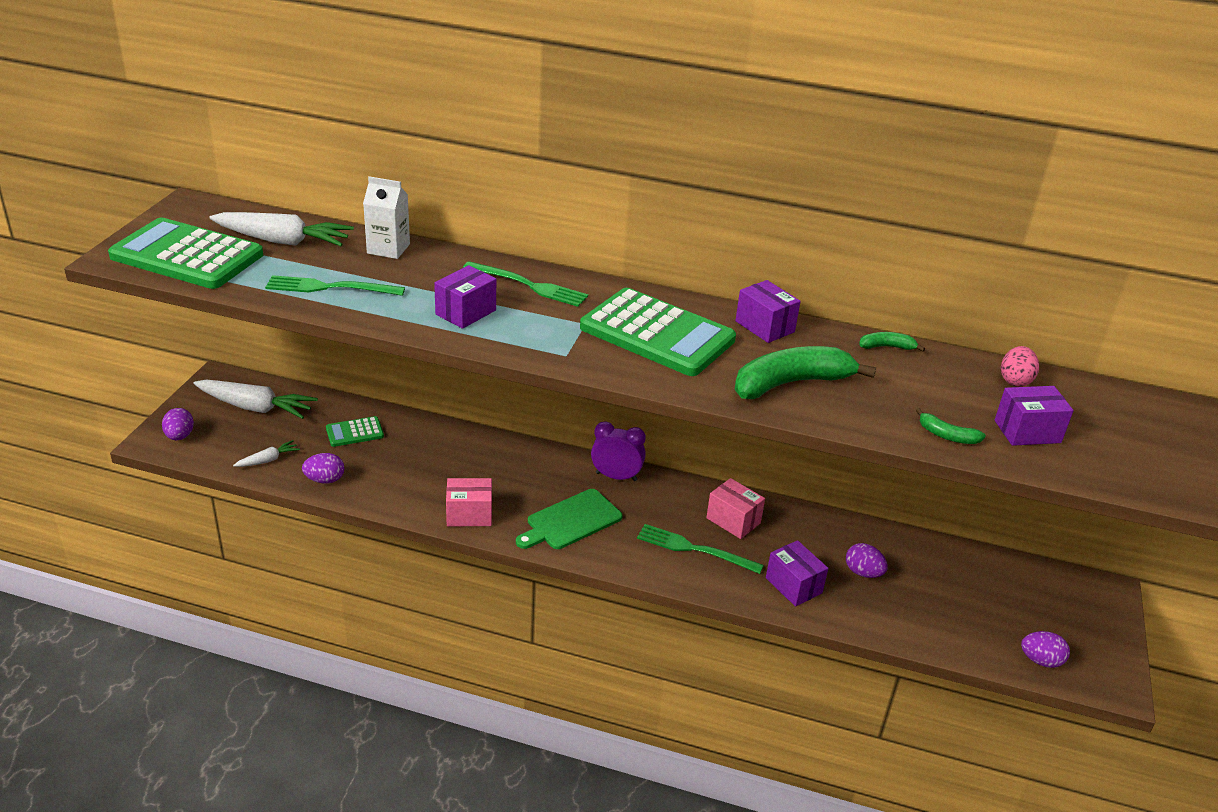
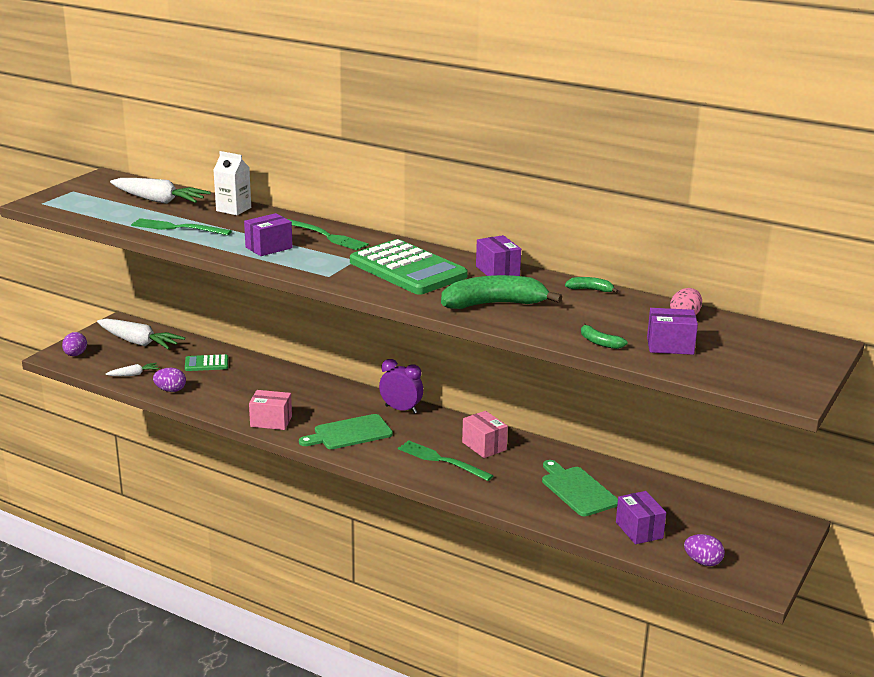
camera: 15 degrees right, 10 degrees down
green calculator [108,218,263,289] -> none
purple box [766,540,828,606] -> purple box moved to [616,491,666,544]
purple egg [846,543,888,578] -> green cutting board [542,460,618,516]

